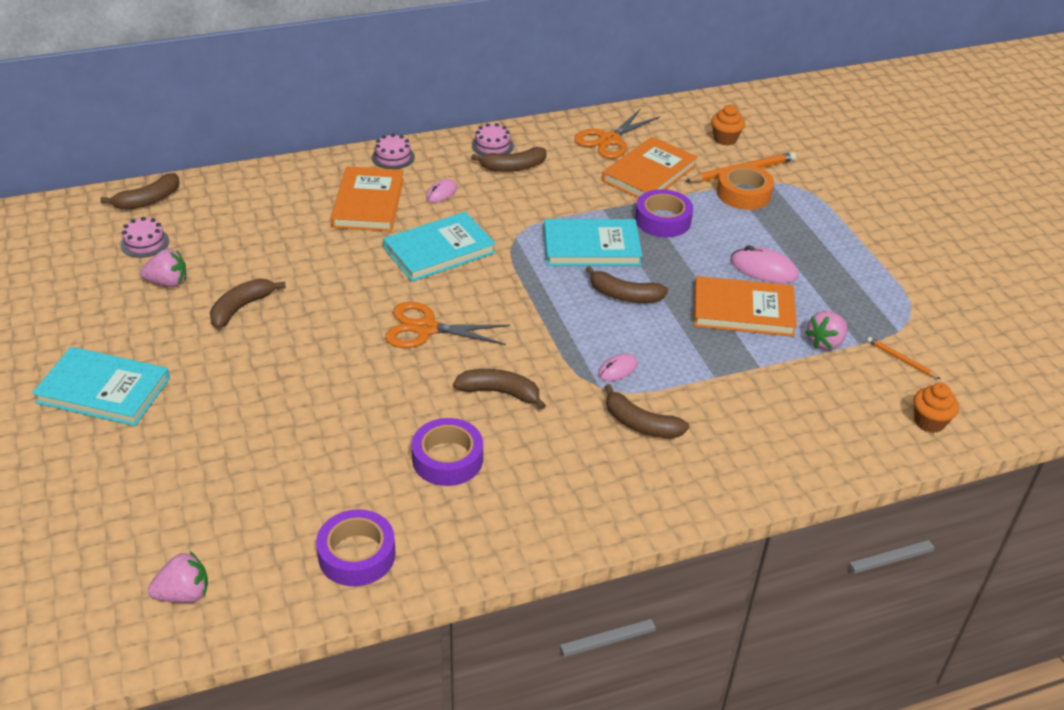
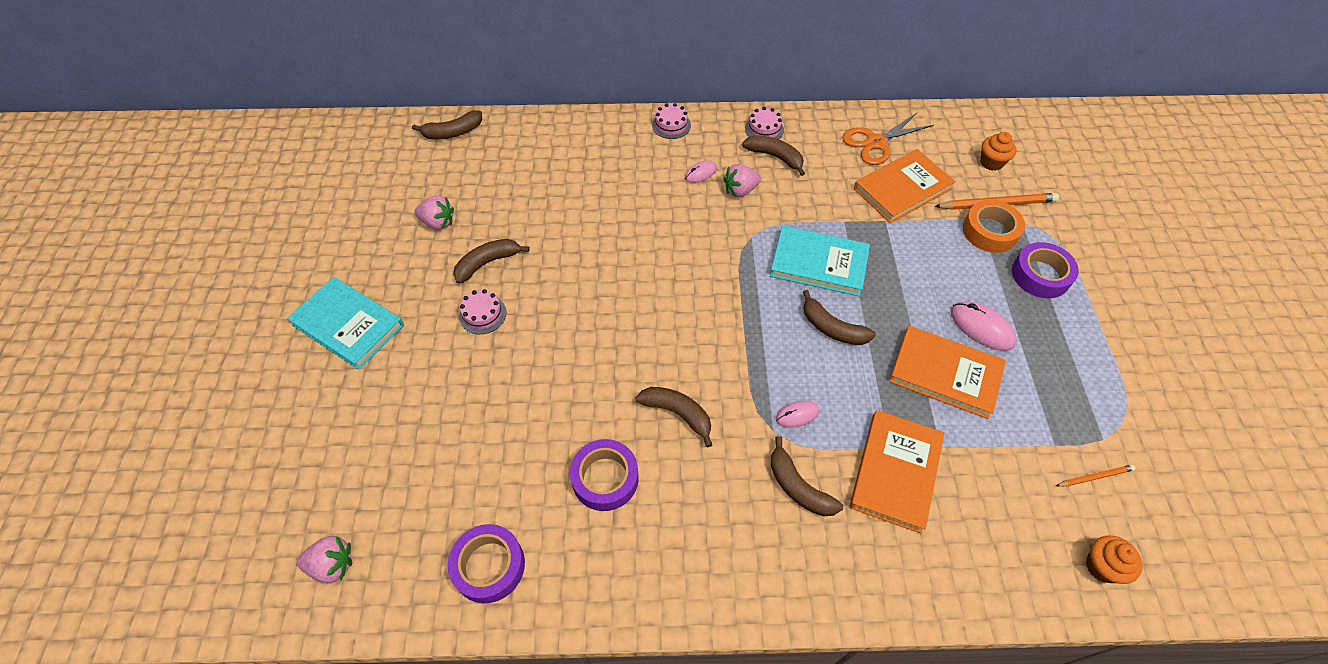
camera: 20 degrees right, 15 degrees up
pink cake [120,217,169,258] -> pink cake moved to [459,289,506,334]
orange book [330,167,404,231] -> orange book moved to [850,410,944,533]
turquoise book [383,212,496,282] -> none
orange scissors [385,302,510,348] -> none
brown banana [471,147,547,172] -> brown banana turned 150 degrees counterclockwise [742,135,805,176]
purple tape [635,189,693,237] -> purple tape moved to [1012,242,1079,298]
pink strawberry [805,311,847,350] -> pink strawberry moved to [724,164,761,197]
orange pencil [867,337,940,379] -> orange pencil turned 105 degrees clockwise [1056,465,1135,486]

